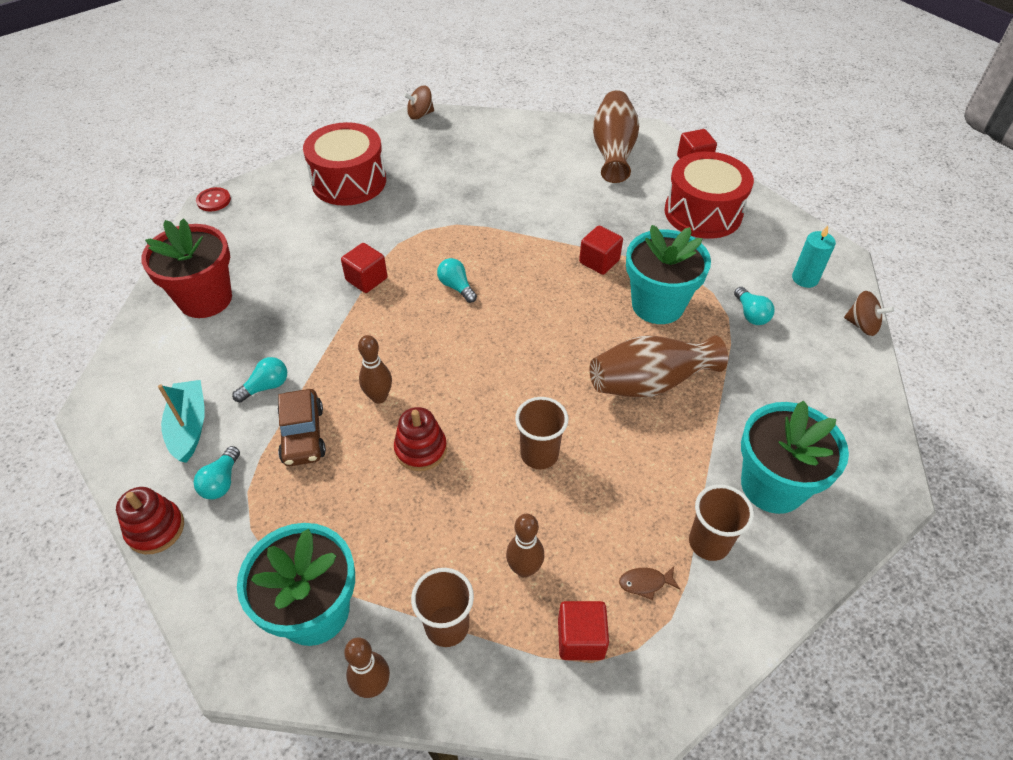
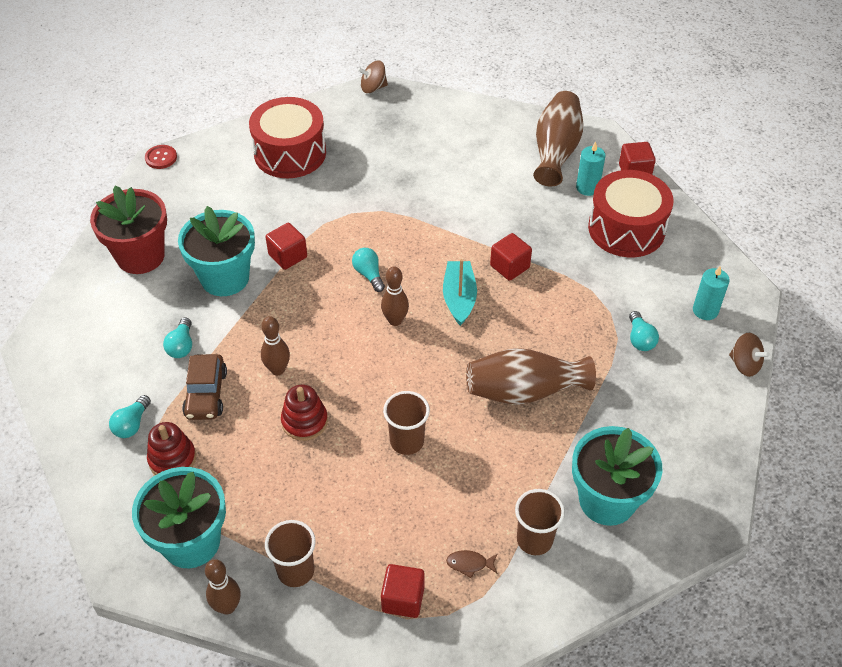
camera: 10 degrees right, 0 degrees up
red stacking toy [116,487,184,554] -> red stacking toy moved to [147,422,196,475]
turquoise boat [158,380,205,463] -> turquoise boat moved to [443,259,477,326]
turquoise light bulb [232,357,287,403] -> turquoise light bulb turned 120 degrees clockwise [163,317,192,358]
brown bowling pin [506,514,544,578] -> brown bowling pin moved to [381,267,409,326]
turquoise flower pot [626,225,711,324] -> turquoise flower pot moved to [178,206,255,296]
none -> turquoise candle [576,141,606,196]

